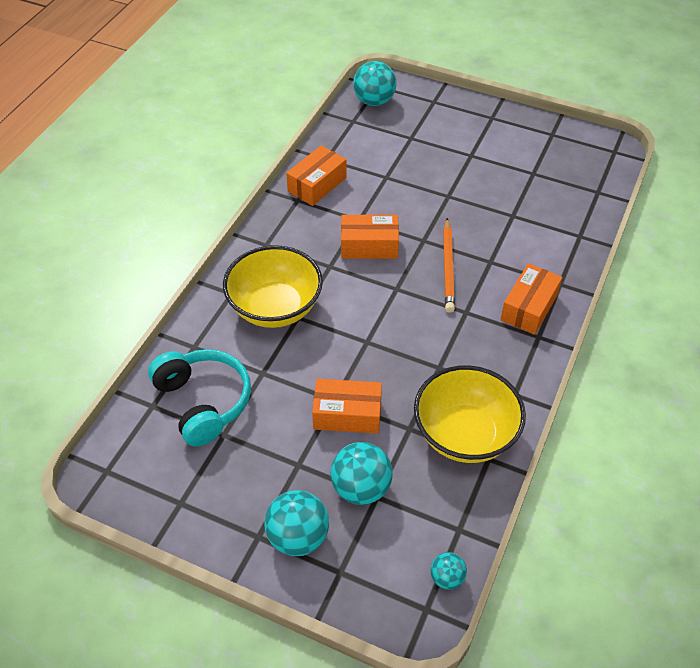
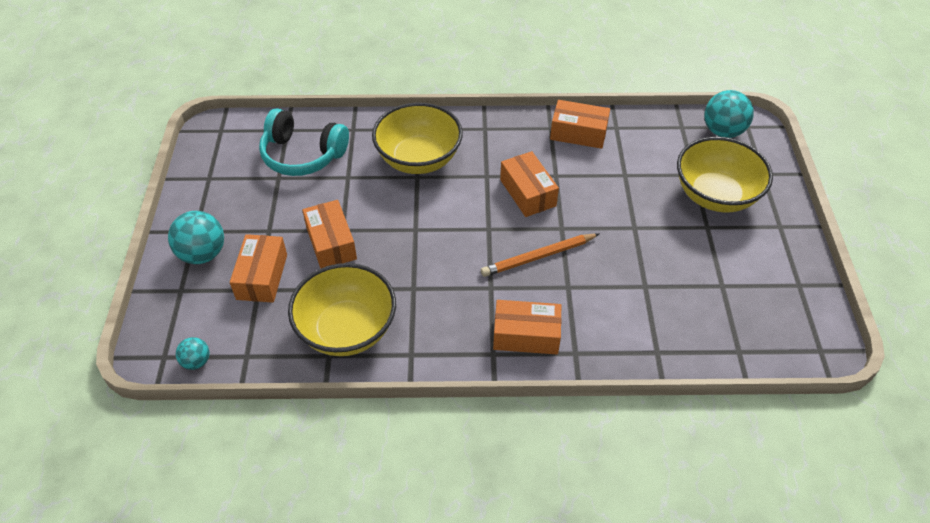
camera: 65 degrees right, 0 degrees up
turquoise headphones [148,349,251,447] -> turquoise headphones turned 75 degrees clockwise [259,108,349,176]
turquoise ball [331,442,393,505] -> orange box [230,234,287,303]
none -> yellow bowl [677,137,773,213]

